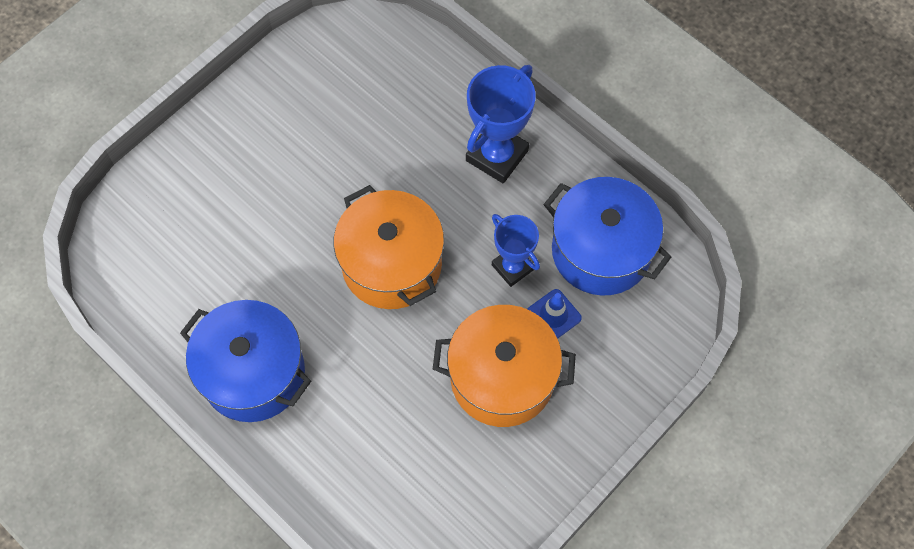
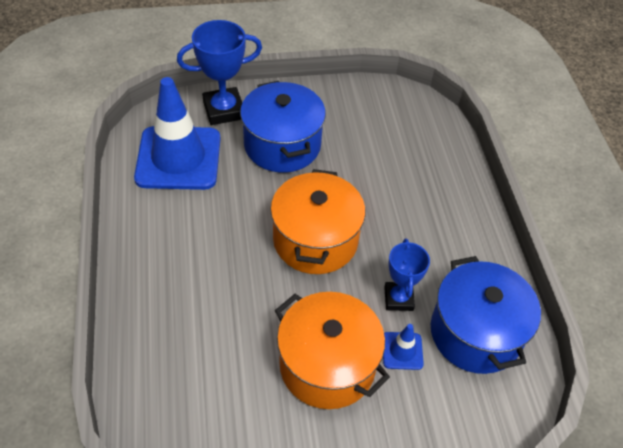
camera: 35 degrees right, 15 degrees down
blue pot [180,300,311,422] -> blue pot moved to [240,81,326,172]
blue trophy [466,65,536,183] -> blue trophy moved to [177,20,262,125]
none -> blue traffic cone [134,77,221,190]

